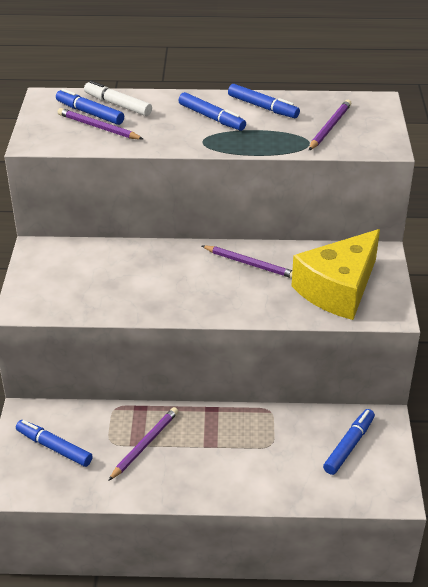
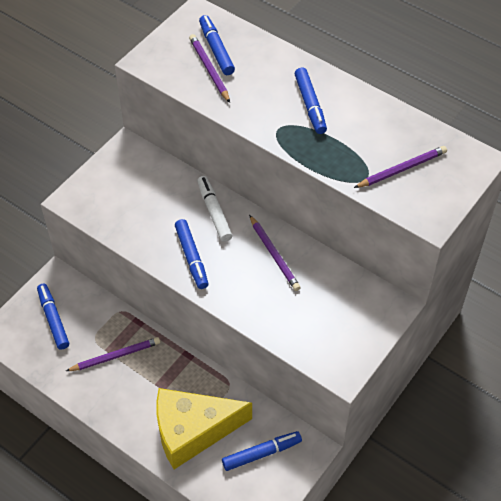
camera: 35 degrees right, 15 degrees up
white marker [84,81,152,116] -> white marker moved to [197,176,232,242]
blue marker [228,84,300,118] -> blue marker moved to [175,219,208,289]
yellow cheese [291,229,380,320] -> yellow cheese moved to [156,388,252,469]

